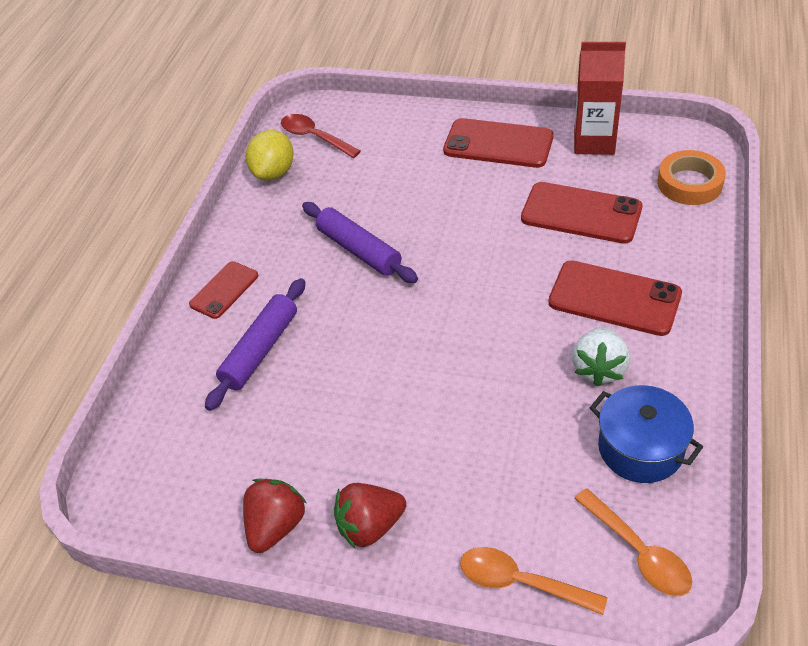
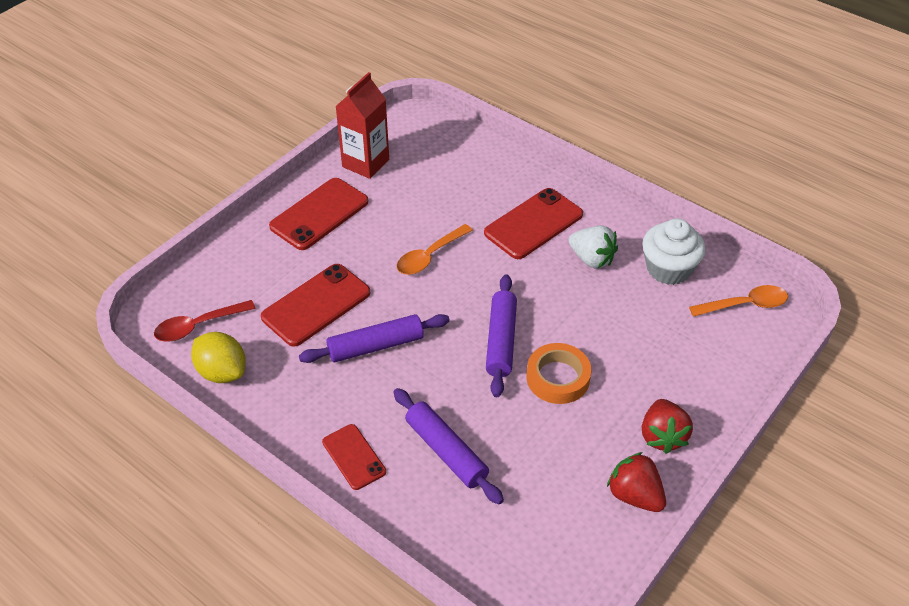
camera: 70 degrees left, 0 degrees up
orange spoon [460,547,607,615] -> orange spoon moved to [397,224,473,275]
red phone [521,182,642,244] -> red phone moved to [261,264,370,347]
blue pot [590,385,703,483] -> white cupcake [642,218,706,285]
orange tape [657,150,726,205] -> orange tape moved to [527,343,591,404]
none -> purple rolling pin [486,274,517,397]

